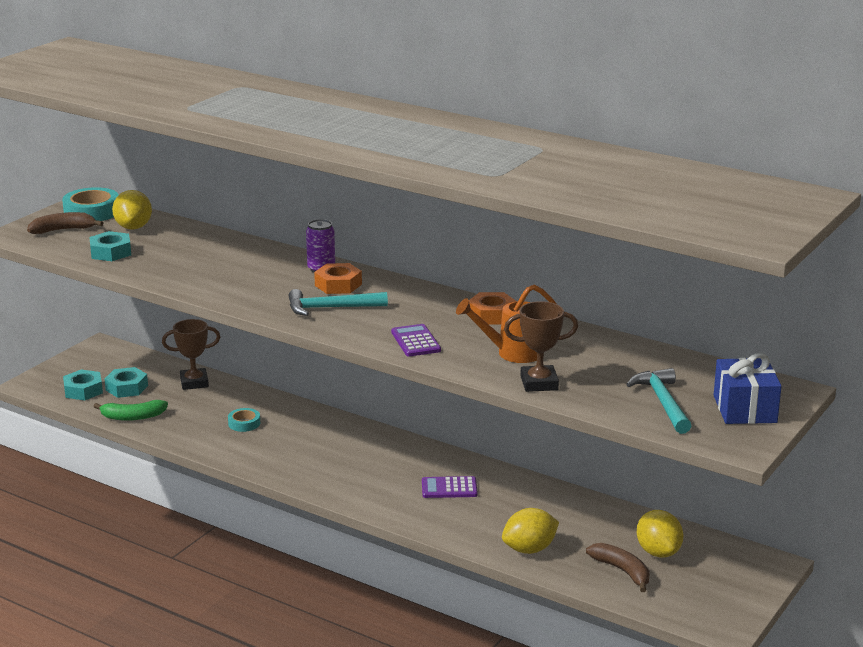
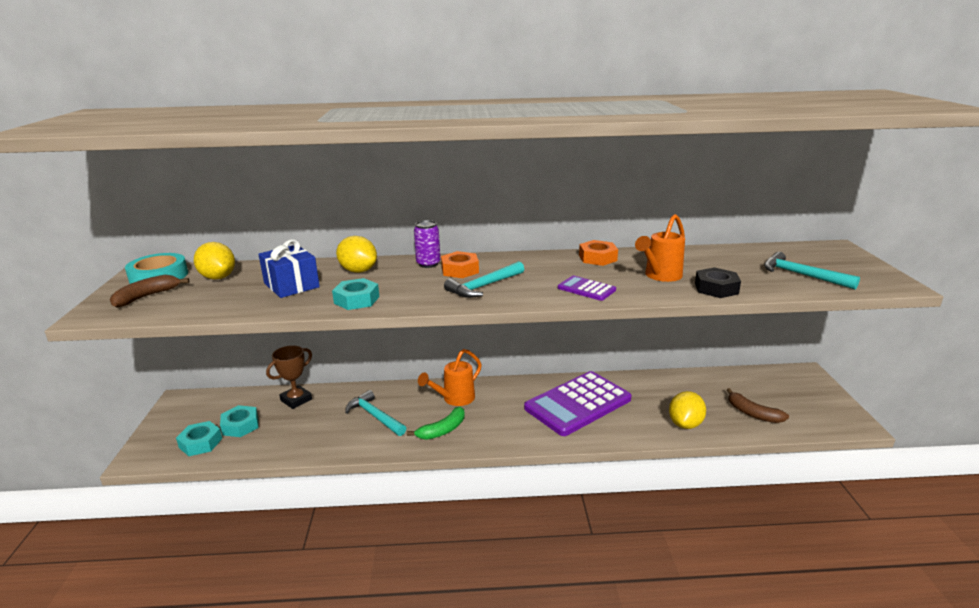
camera: 35 degrees left, 0 degrees up
turquoise nut [89,231,131,261] -> turquoise nut moved to [332,278,379,310]
green banana [93,400,168,421] -> green banana moved to [407,407,465,440]
turquoise tape [228,408,260,432] -> turquoise hammer [345,390,406,436]
purple calculator [422,476,478,498] -> purple calculator [524,371,632,436], size x2.25
brown trophy [504,301,578,392] -> black nut [695,267,741,298]
brown banana [586,543,650,592] -> brown banana turned 150 degrees counterclockwise [727,388,789,423]
yellow lemon [637,510,684,558] -> yellow lemon moved to [336,236,377,273]
blue gift [714,353,782,424] -> blue gift moved to [259,239,320,298]
none -> orange watering can [418,349,482,406]

